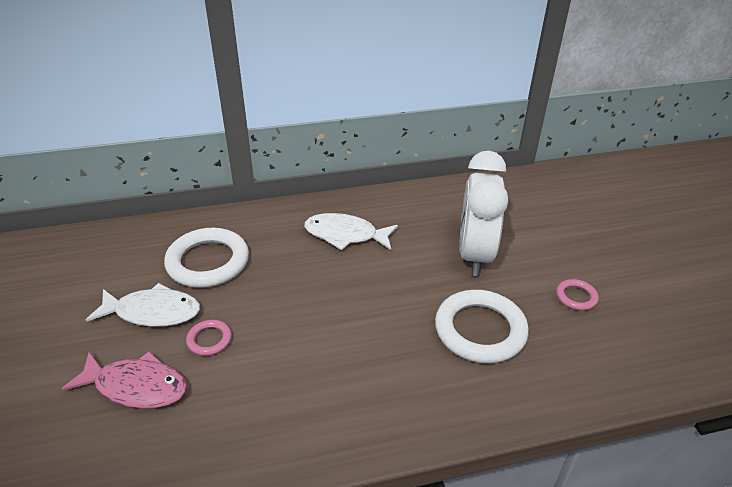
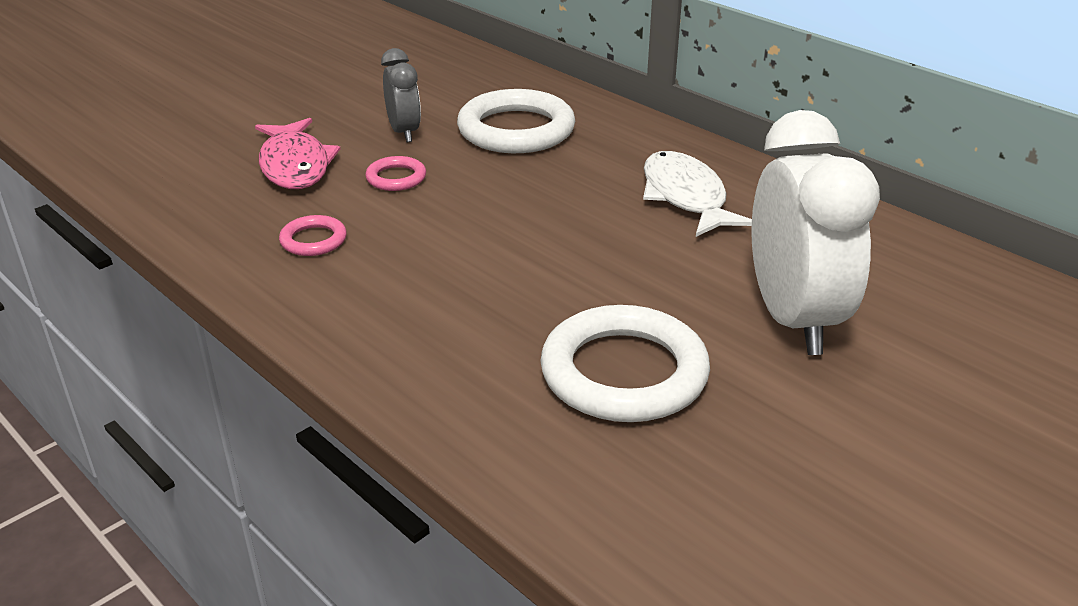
camera: 60 degrees right, 5 degrees down
white fish [86,283,200,327] -> grey clock [381,48,421,142]
white clock [459,151,508,276] -> white clock turned 105 degrees clockwise [751,110,880,355]
pink ring [556,279,599,311] -> pink ring moved to [279,215,347,256]

